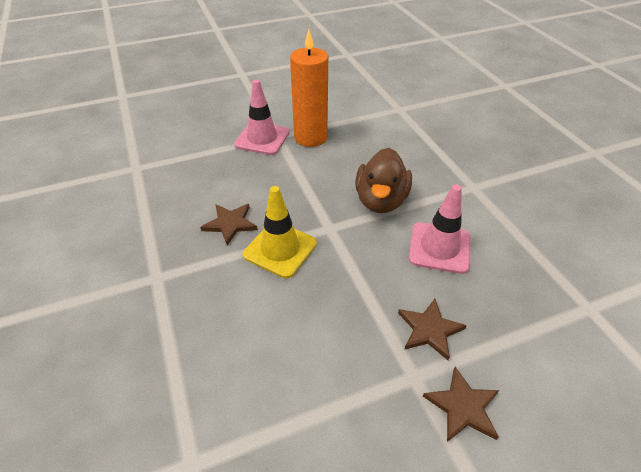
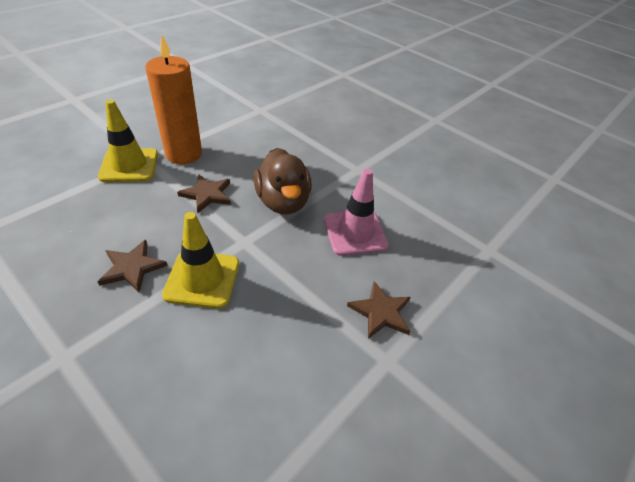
camera: 30 degrees left, 0 degrees up
pink traffic cone [234,79,290,155] -> yellow traffic cone [98,99,158,182]
brown star [423,367,499,442] -> brown star moved to [177,174,231,213]

